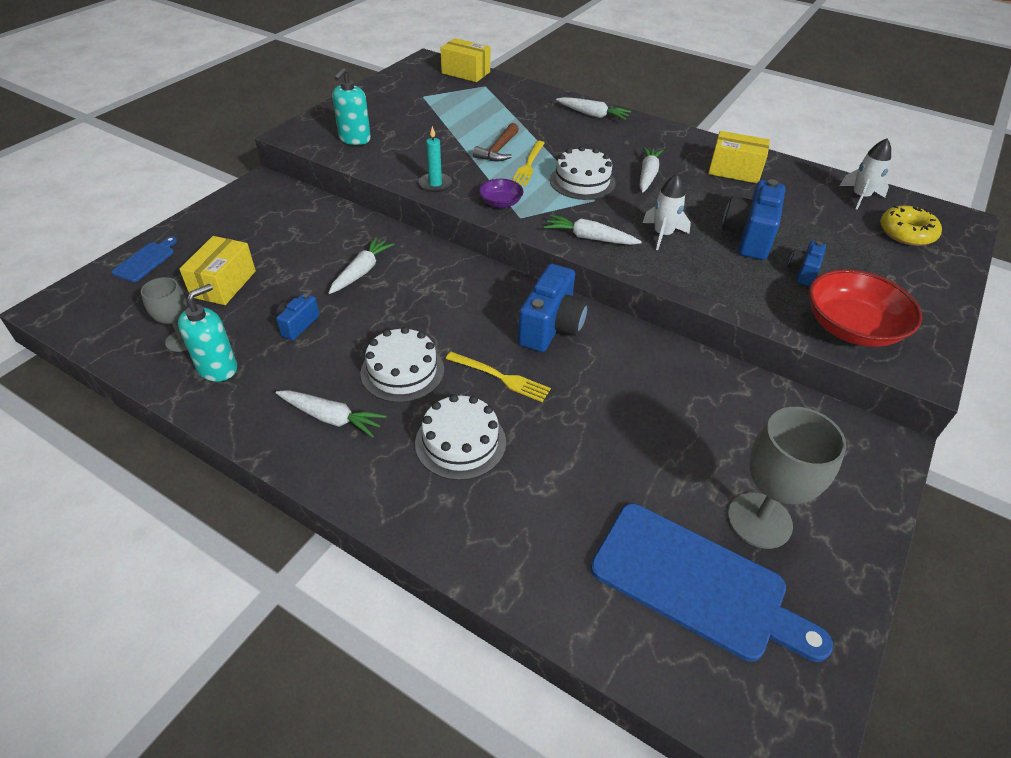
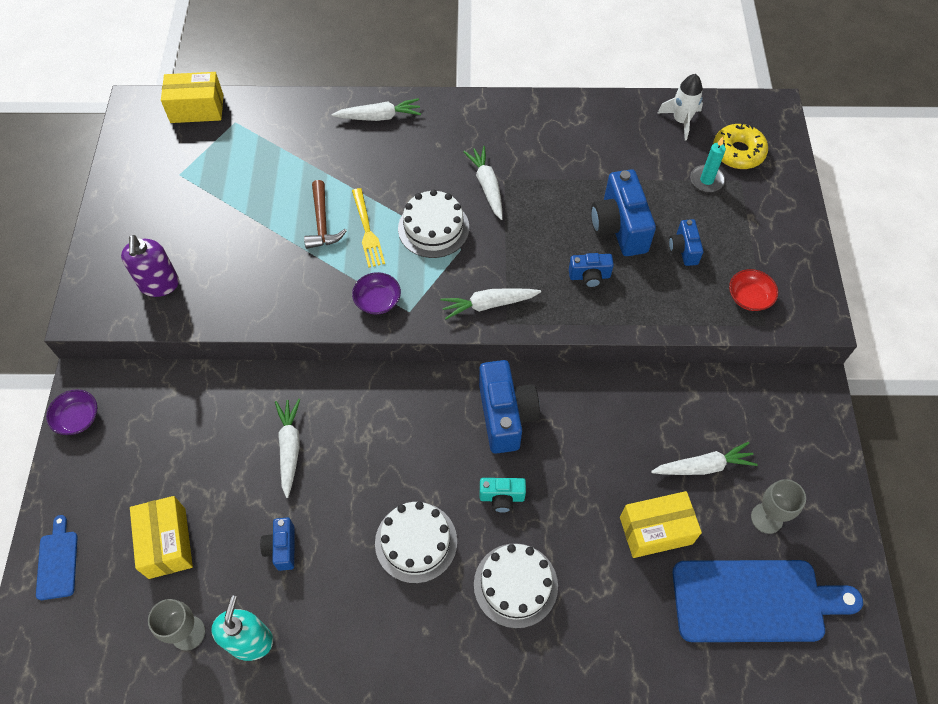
camera: 30 degrees left, 15 degrees up
white carrot [276,390,387,437] -> white carrot moved to [651,442,758,475]
turquoise soap dispenser [332,68,371,145] -> purple soap dispenser [121,235,179,297]
turquoise candle [419,126,452,192] -> turquoise candle moved to [690,137,726,192]
yellow fork [446,352,551,402] -> turquoise camera [480,478,526,513]
white rocket [643,174,691,250] -> none
yellow box [708,131,770,183] -> yellow box moved to [620,491,702,558]
grey goblet [728,407,847,549] -> grey goblet [751,479,806,534], size x0.61
red bowl [809,269,922,347] -> red bowl [729,269,778,311], size x0.51
none -> purple bowl [46,389,97,435]
none -> blue camera [569,253,614,288]

